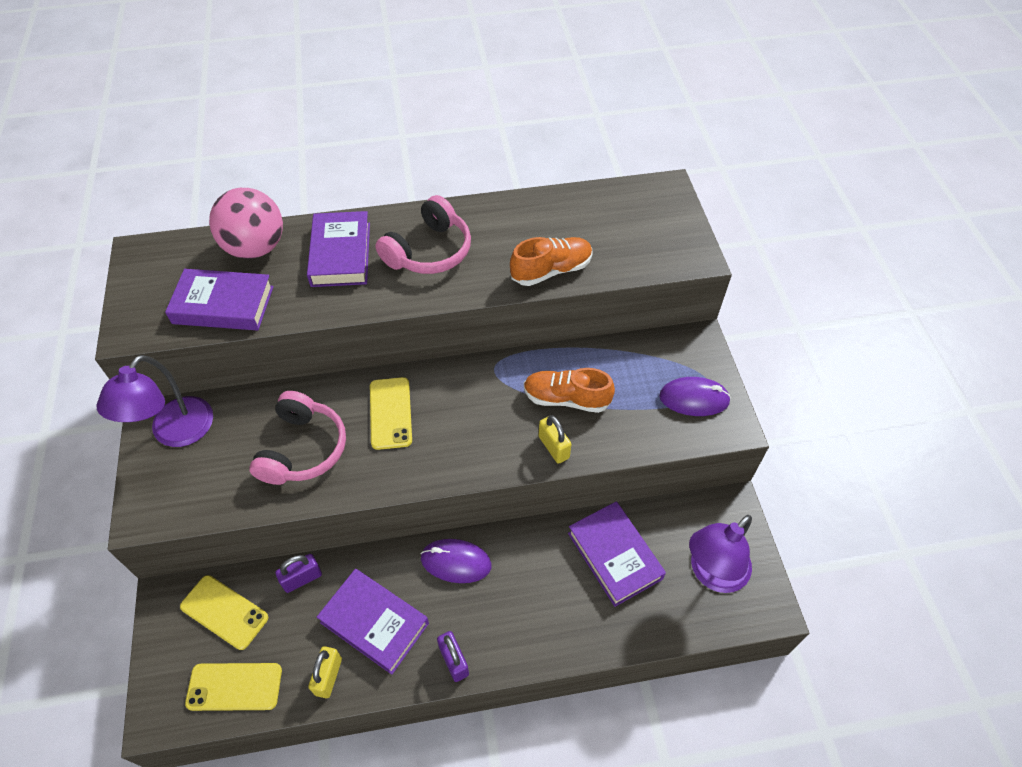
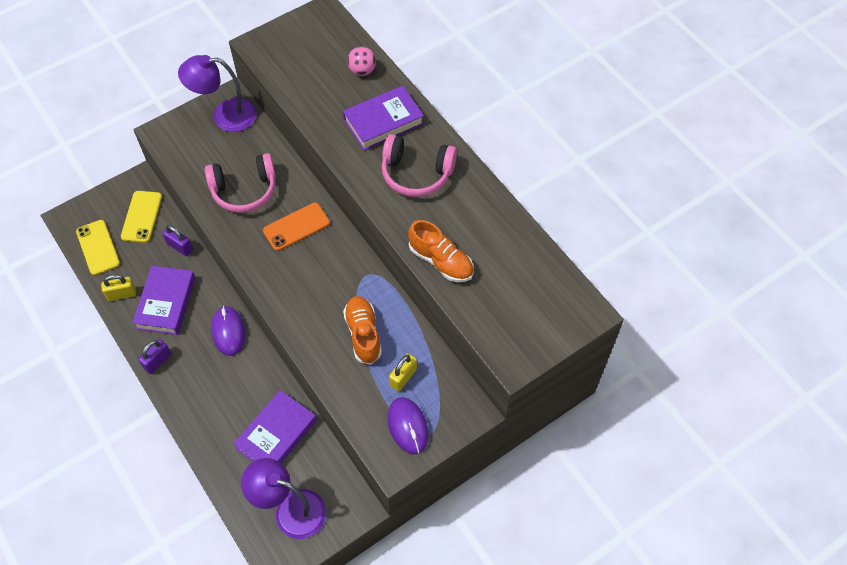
camera: 65 degrees right, 5 degrees up
purple book [165,269,274,330] -> none
pink ball [209,188,283,259] -> pink ball [347,46,376,76], size x0.53
yellow phone [370,377,412,450] -> orange phone [263,203,330,251]
yellow padlock [539,415,572,464] -> yellow padlock moved to [389,353,417,392]

